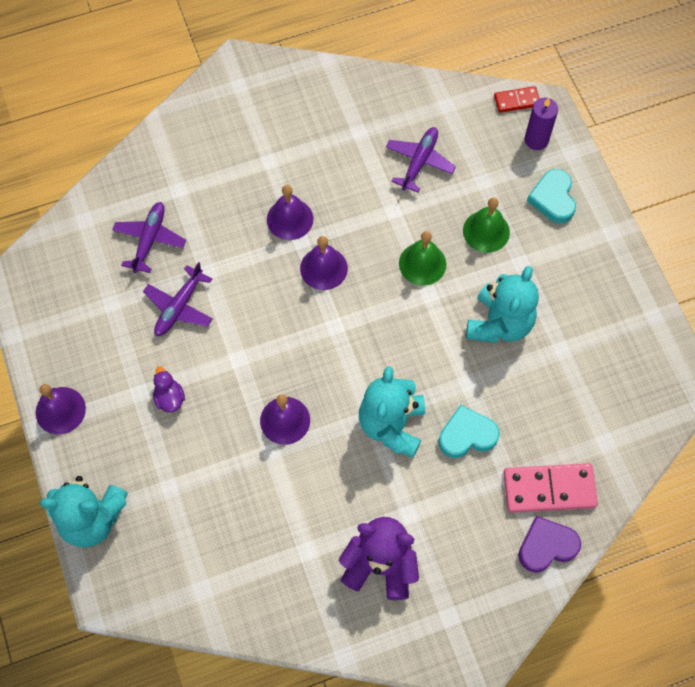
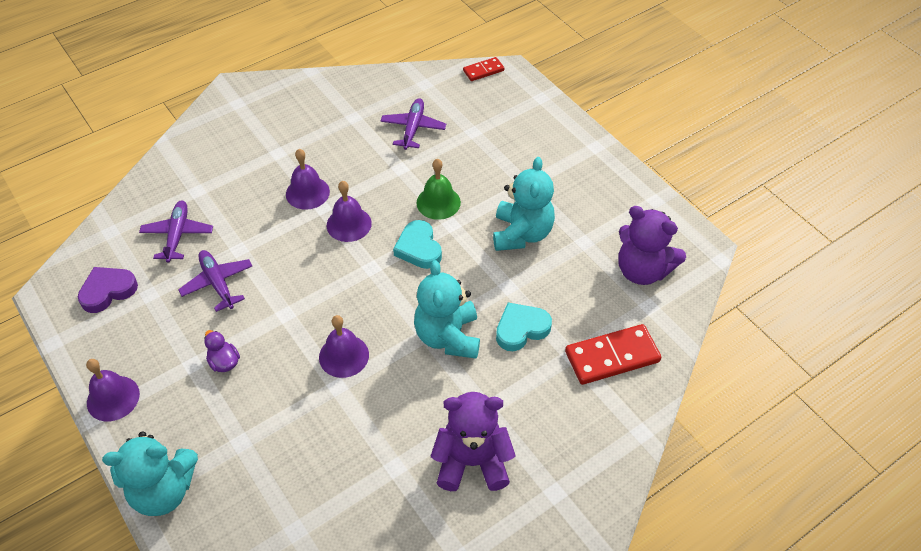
camera: 15 degrees left, 15 degrees down
purple plane [143,262,213,336] -> purple plane turned 135 degrees clockwise [178,250,252,312]
green bell [463,198,510,253] -> none
pink domino [504,463,598,513] -> red domino [565,324,661,385]
purple heart [518,516,581,573] -> purple heart moved to [78,267,138,313]
purple candle [524,98,558,150] -> none
turquoise heart [527,169,576,223] -> turquoise heart moved to [393,220,442,269]
none -> purple teddy bear [618,206,686,285]

